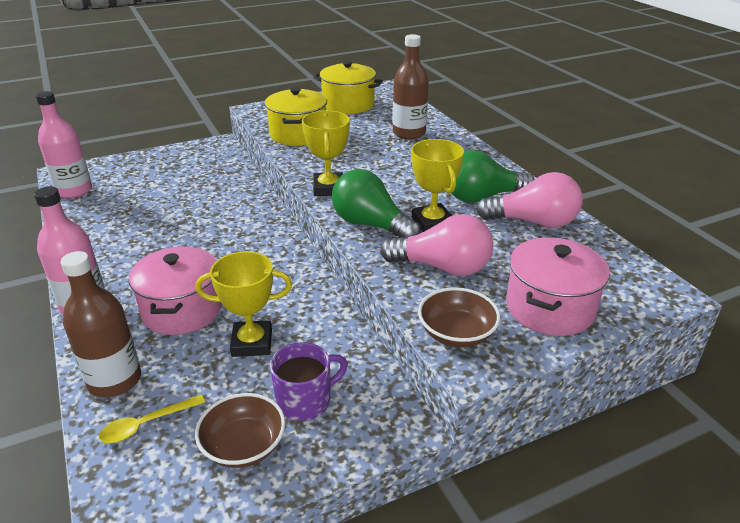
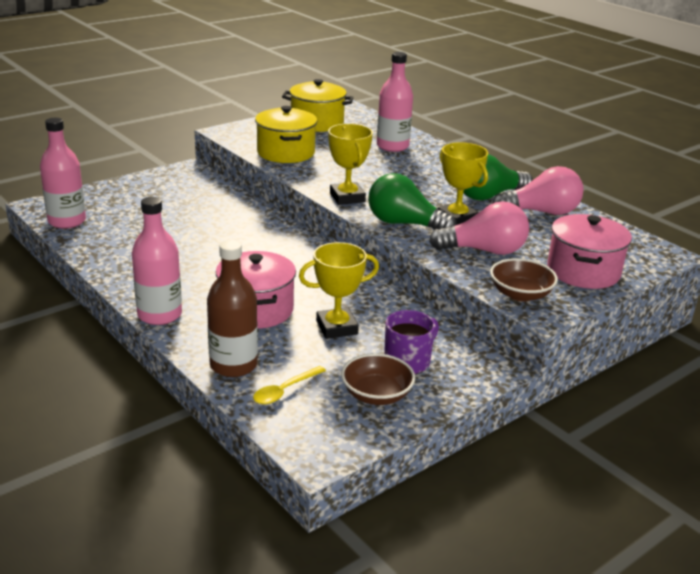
camera: 15 degrees left, 5 degrees down
brown bottle [393,34,429,139] -> pink bottle [377,52,413,152]

